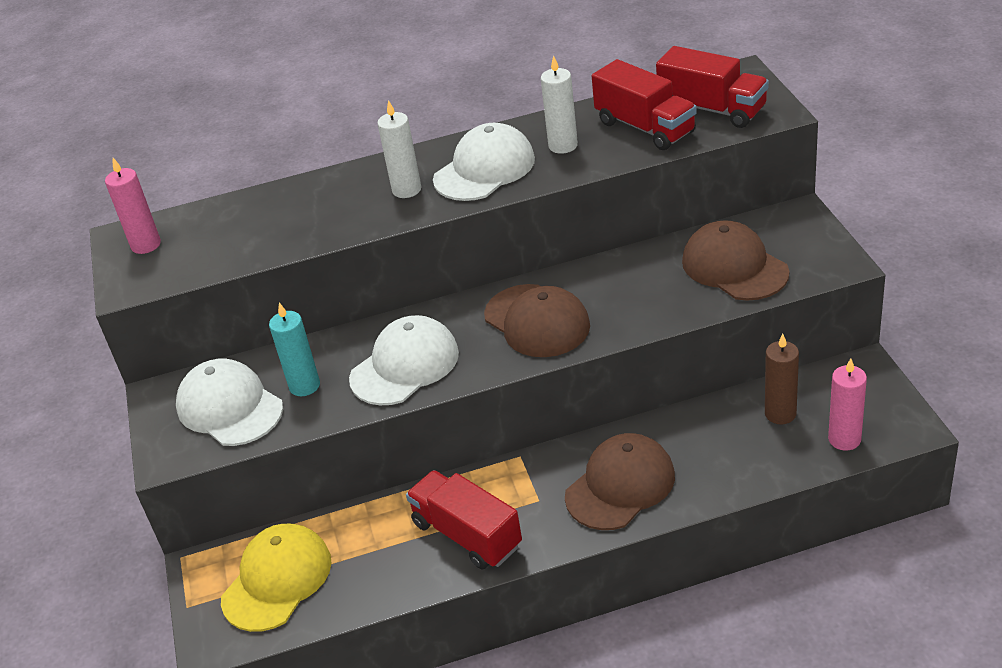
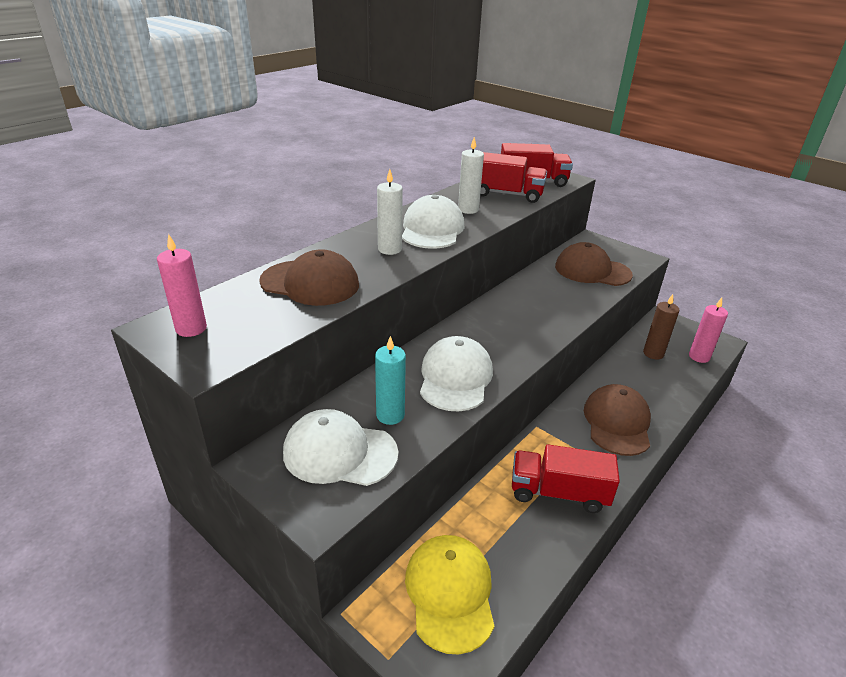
camera: 40 degrees left, 5 degrees down
brown cap [484,284,590,357] -> brown cap moved to [259,249,359,306]

